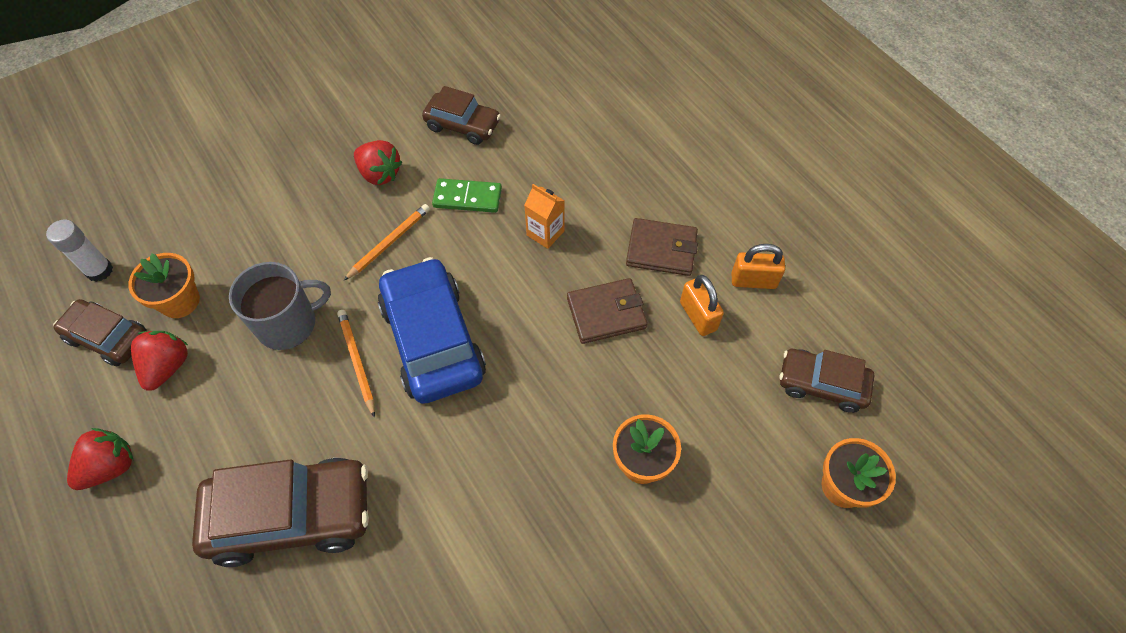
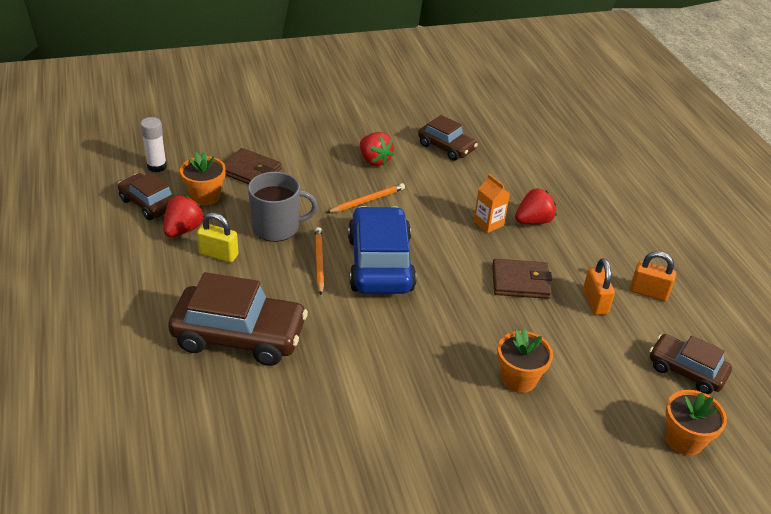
camera: 15 degrees right, 20 degrees down
red strawberry [67,428,134,490] -> red strawberry moved to [515,188,557,224]
green domino [432,178,502,213] -> none
brown wallet [626,218,698,276] -> brown wallet moved to [224,148,282,184]
none -> yellow padlock [197,213,239,262]

